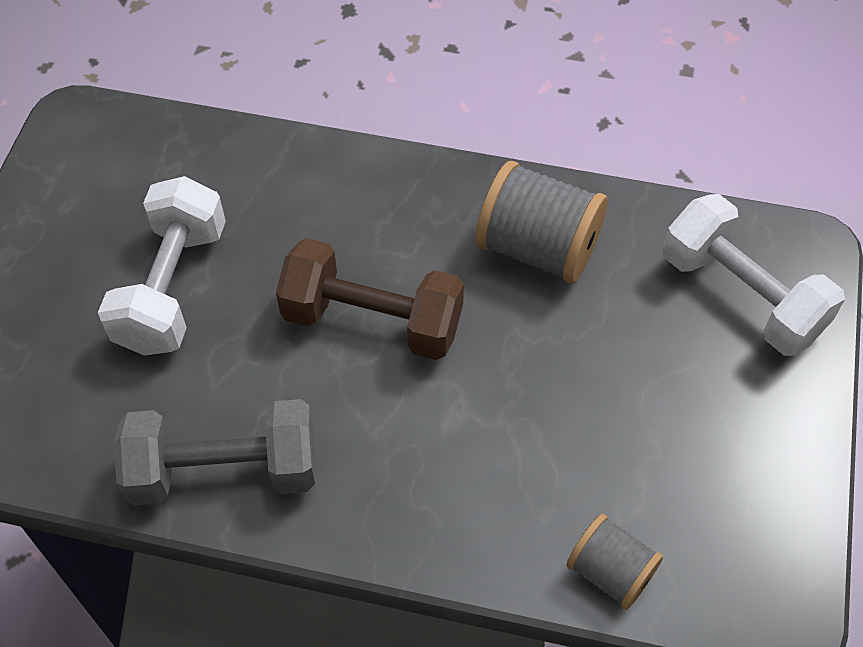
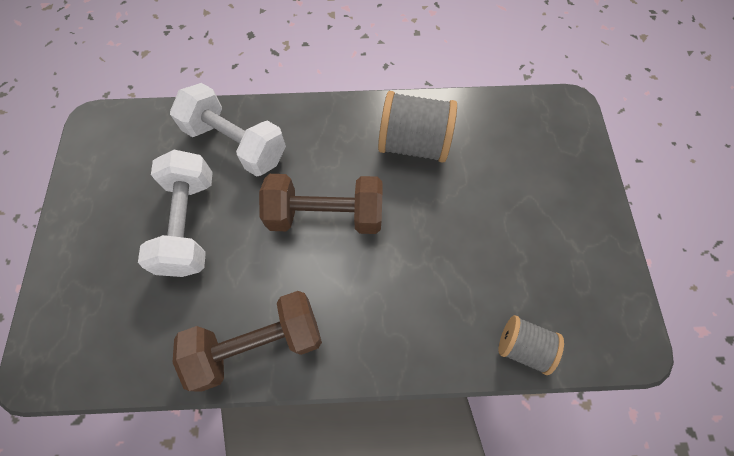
camera: 15 degrees left, 10 degrees up
grey dumbbell [114,399,316,506] -> brown dumbbell [172,291,322,391]
white dumbbell [663,194,845,356] -> white dumbbell moved to [170,83,286,177]

